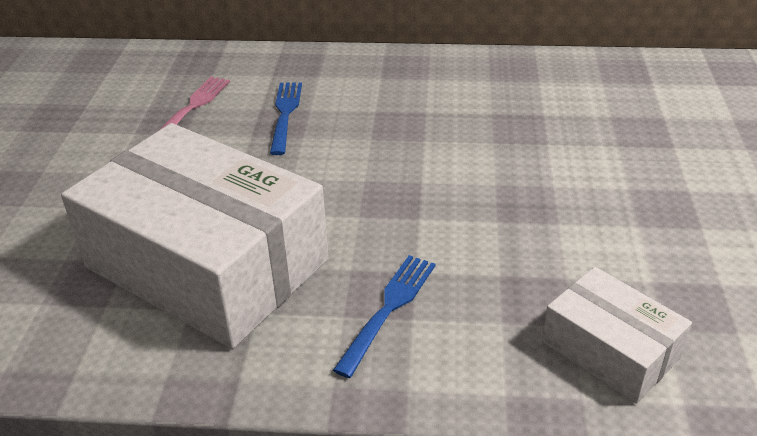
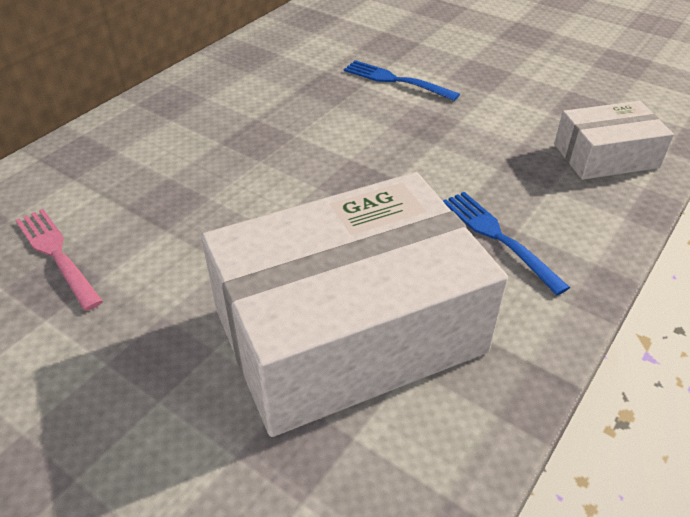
camera: 60 degrees left, 5 degrees up
blue fork [270,82,302,155] -> blue fork moved to [344,60,460,101]

